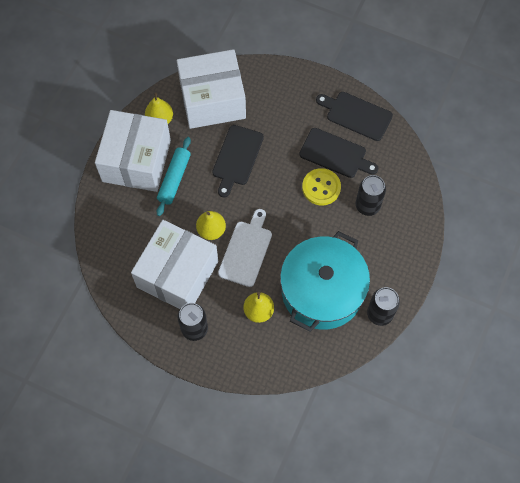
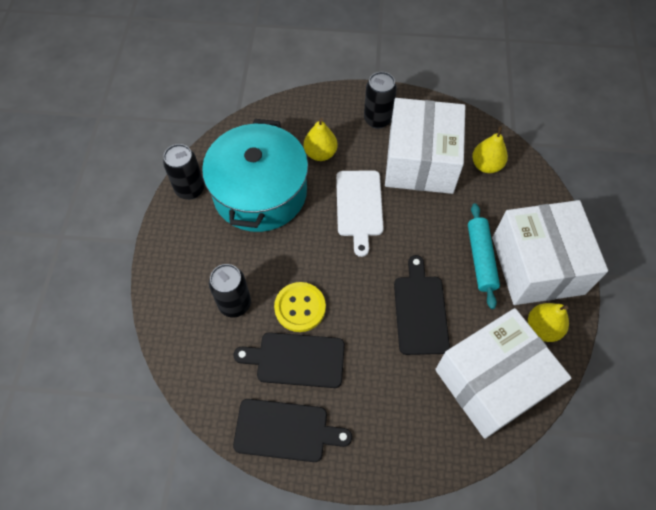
camera: 160 degrees right, 5 degrees down
yellow pear [196,211,226,240] -> yellow pear moved to [472,126,508,173]

